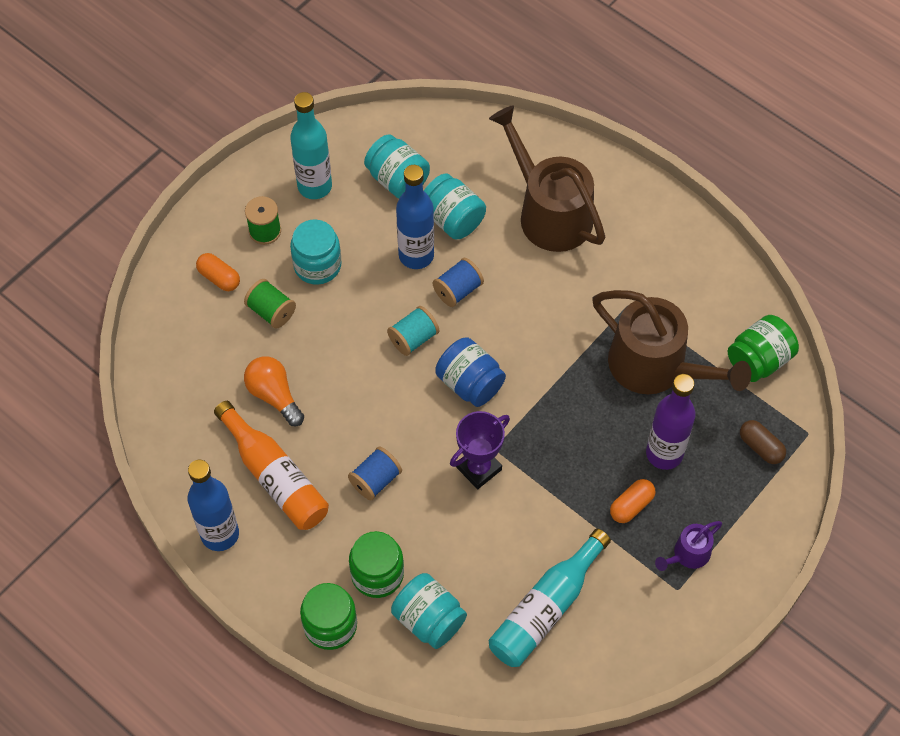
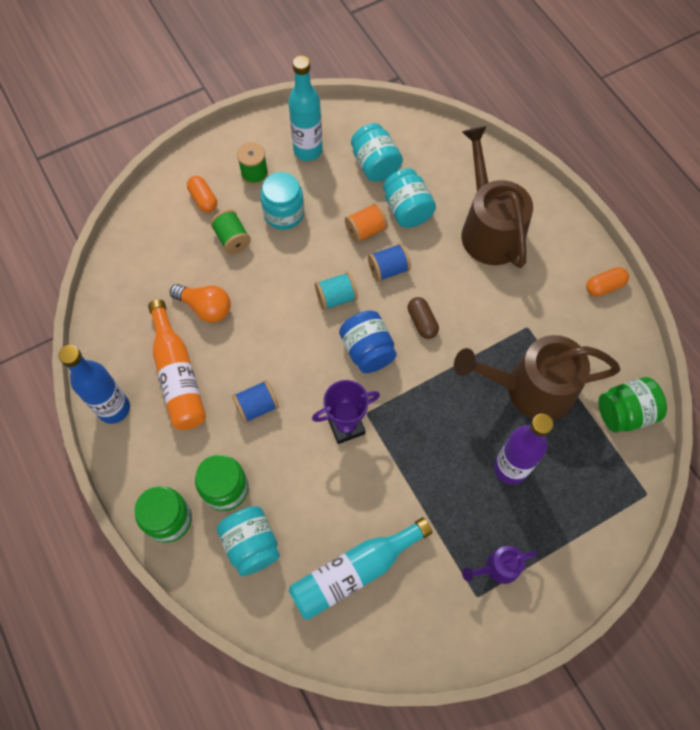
camera: 20 degrees right, 5 degrees up
orange light bulb [244,356,304,426] -> orange light bulb turned 135 degrees clockwise [170,284,231,323]
blue bottle [396,165,434,269] -> orange spool [345,203,388,243]
brown watering can [592,290,751,394] -> brown watering can turned 120 degrees clockwise [454,335,620,420]
orange capsule [610,479,655,523] -> orange capsule moved to [586,267,629,297]
brown capsule [740,420,786,464] -> brown capsule moved to [408,297,439,339]

